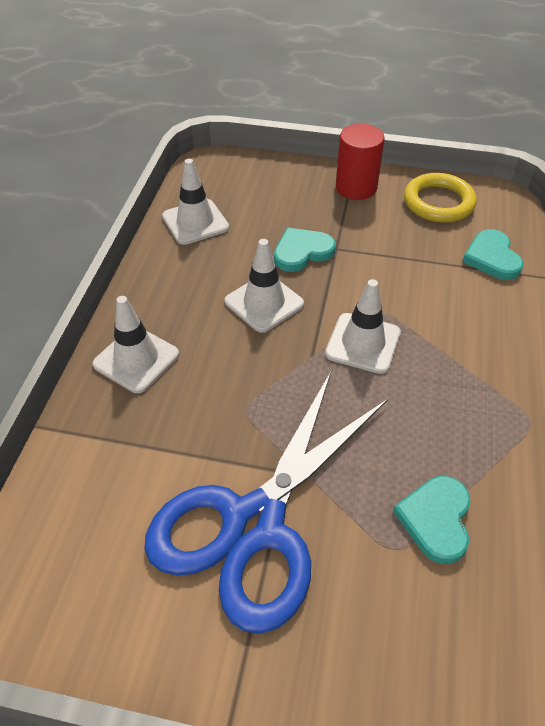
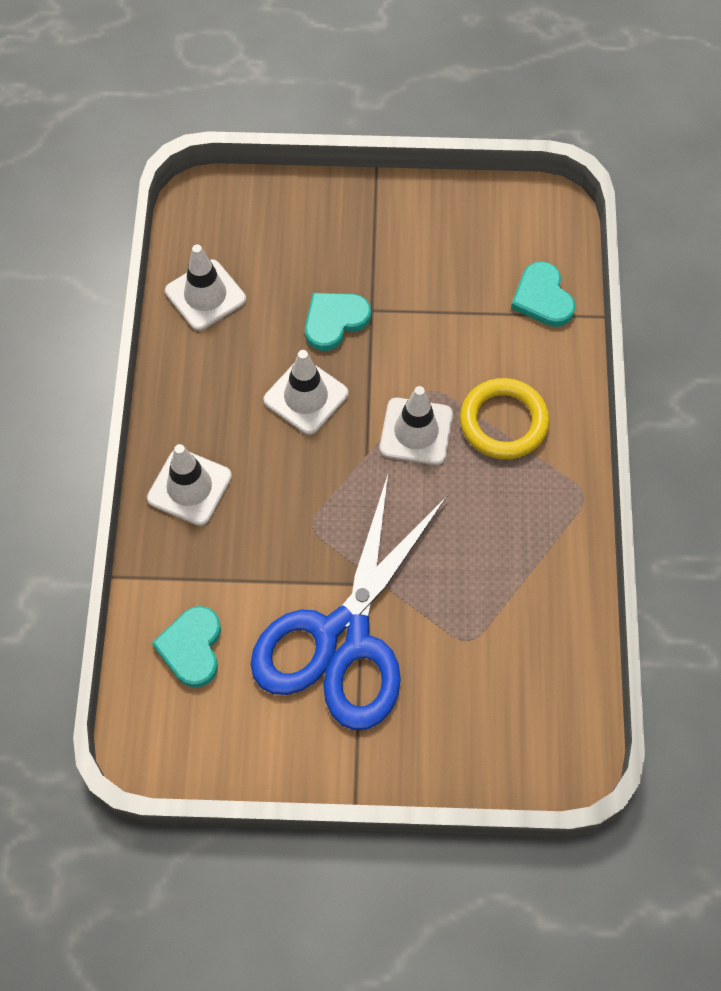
camera: 10 degrees left, 15 degrees up
red cylinder [336,124,384,200] -> none
turquoise heart [393,476,471,564] -> turquoise heart moved to [152,606,221,688]
yellow ring [404,173,477,223] -> yellow ring moved to [460,378,550,459]

